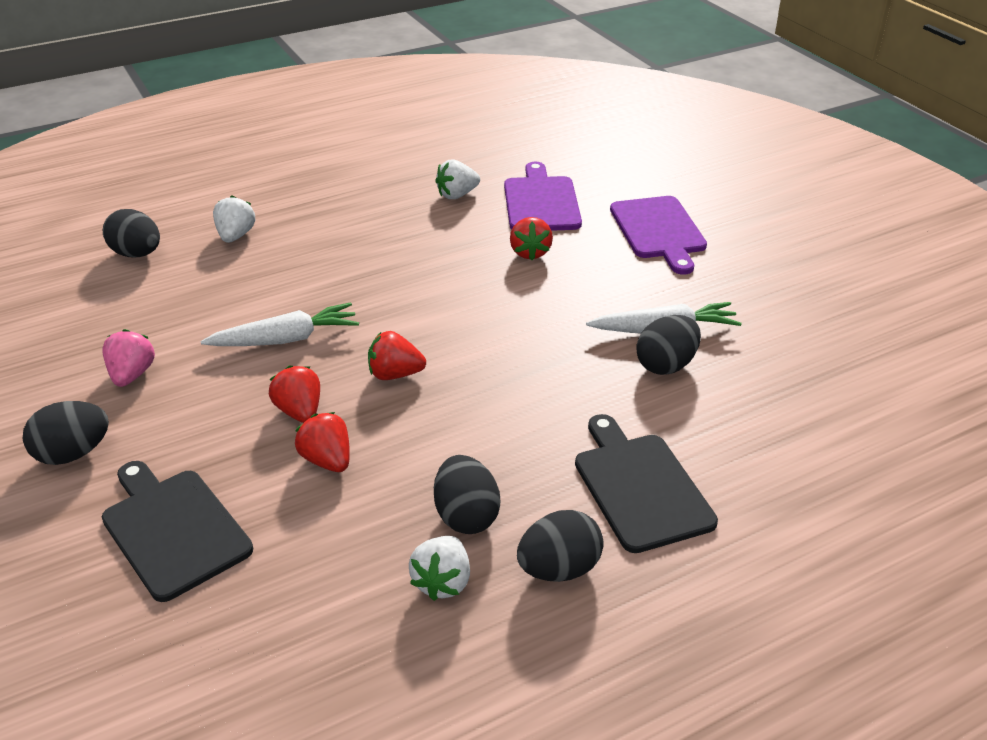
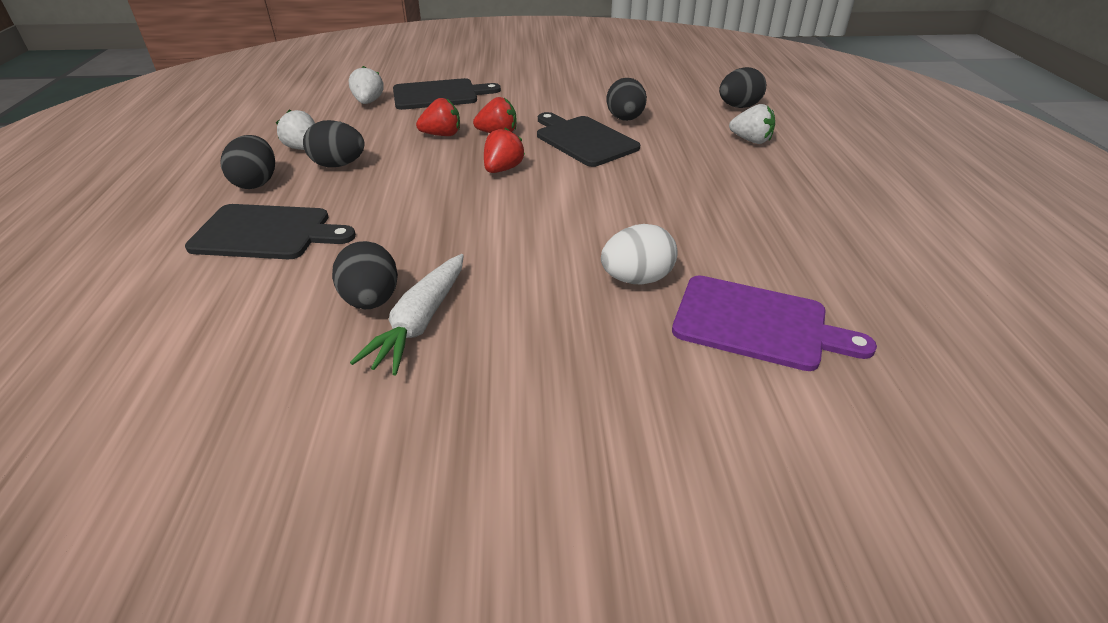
camera: 115 degrees right, 0 degrees up
black egg [23,401,109,465] -> black egg moved to [606,78,647,121]
pink strawberry [102,329,155,387] -> none
white carrot [201,302,359,346] -> black cutting board [537,112,640,167]
white strawberry [435,160,480,199] -> white strawberry moved to [349,66,384,104]
red strawberry [510,217,553,260] -> white egg [601,224,678,284]
purple cutting board [610,196,707,274] -> none

